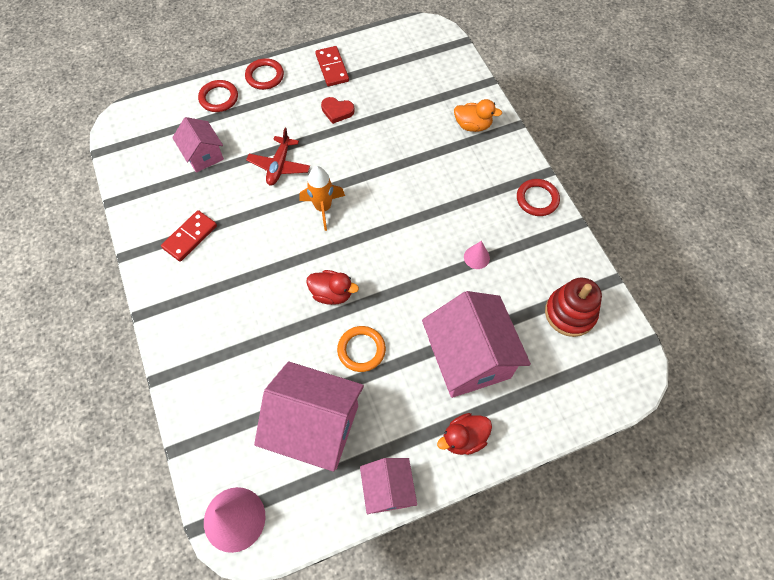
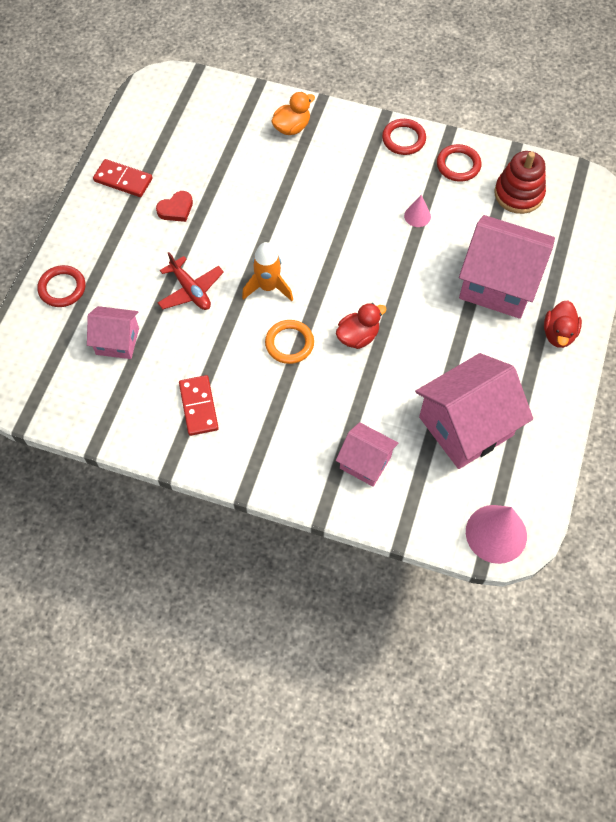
camera: 50 degrees left, 0 degrees up
red ring [245,58,284,90] -> red ring moved to [437,144,481,182]
orange ring [337,326,386,372] -> orange ring moved to [265,320,314,364]
pink house [360,458,417,514] -> pink house moved to [336,422,398,487]

